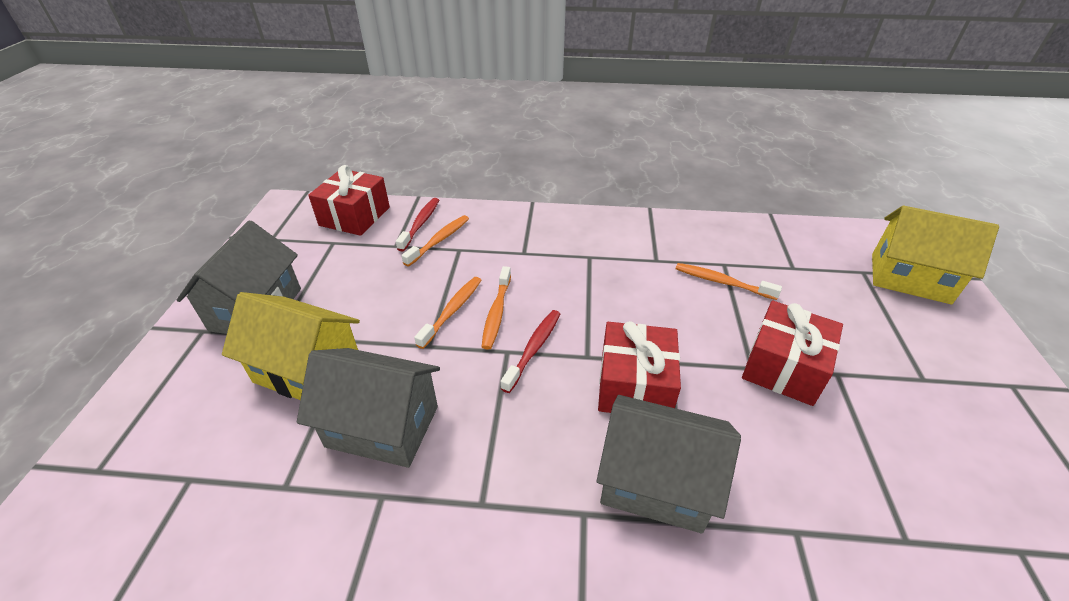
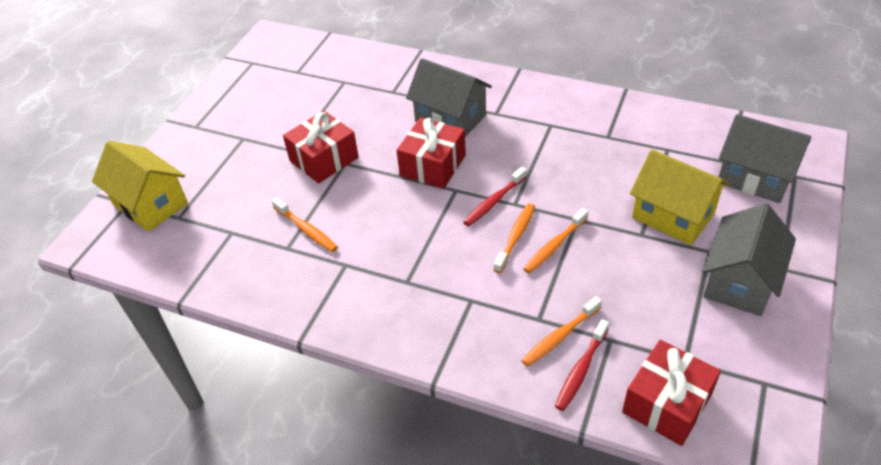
camera: 160 degrees left, 5 degrees up
grey house [297,348,440,468] -> grey house moved to [719,114,811,203]

